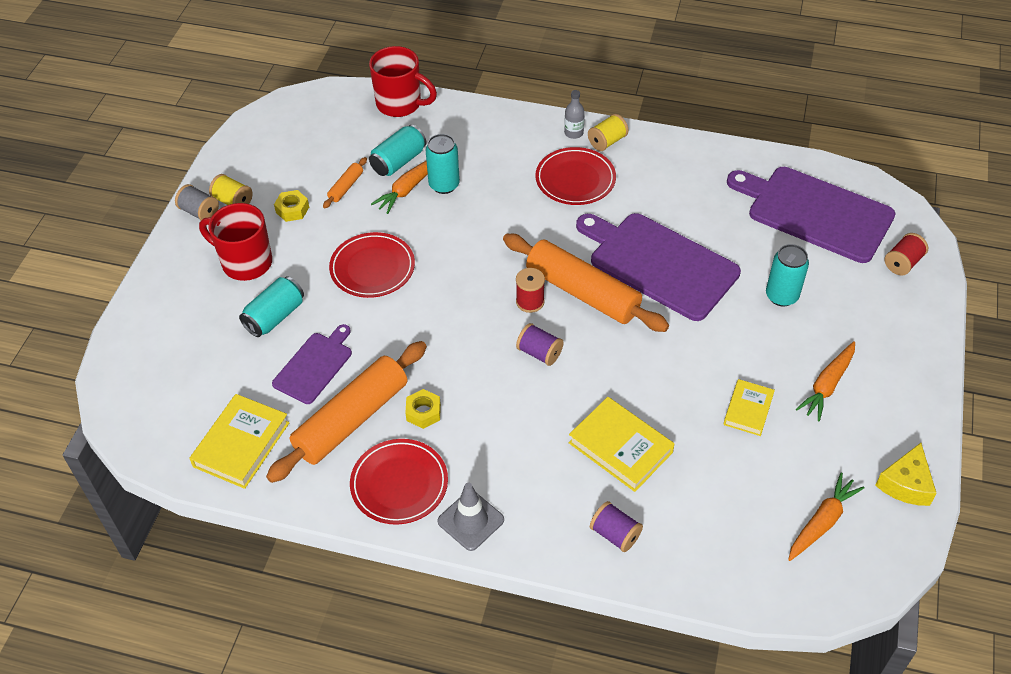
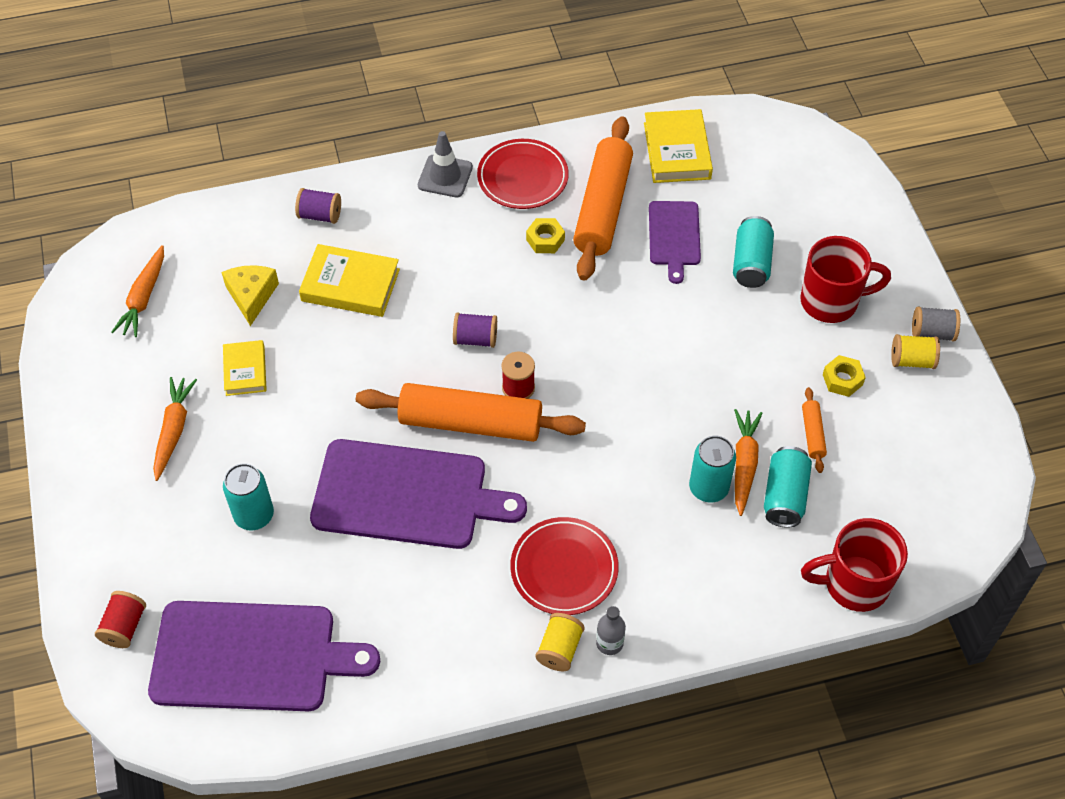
camera: 150 degrees right, 5 degrees up
red plate [329,232,415,298] -> none
yellow cheese [875,443,937,506] -> yellow cheese moved to [221,265,279,326]

